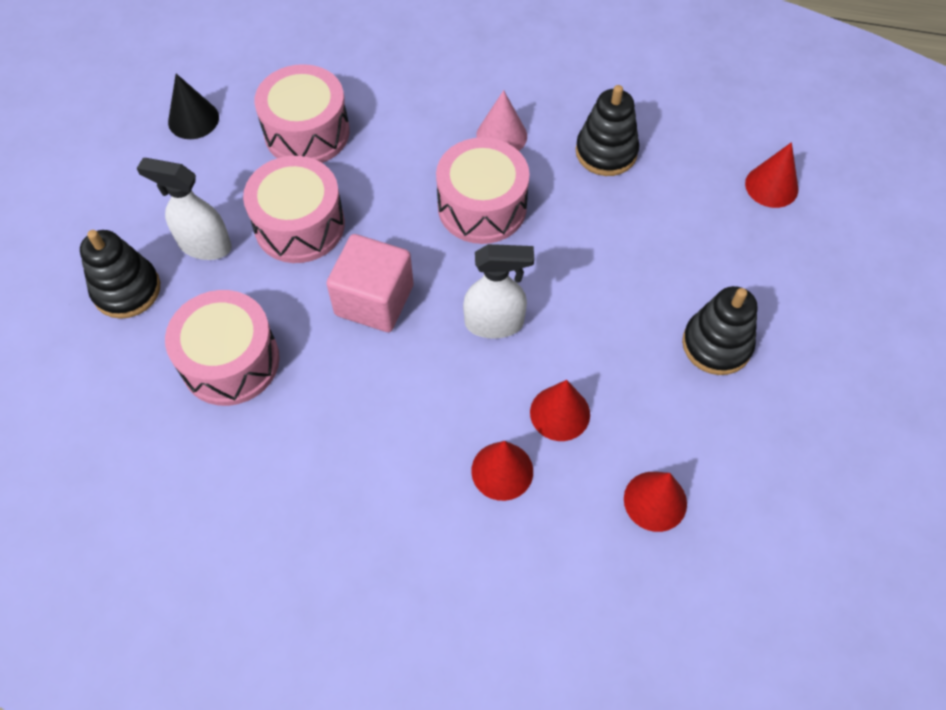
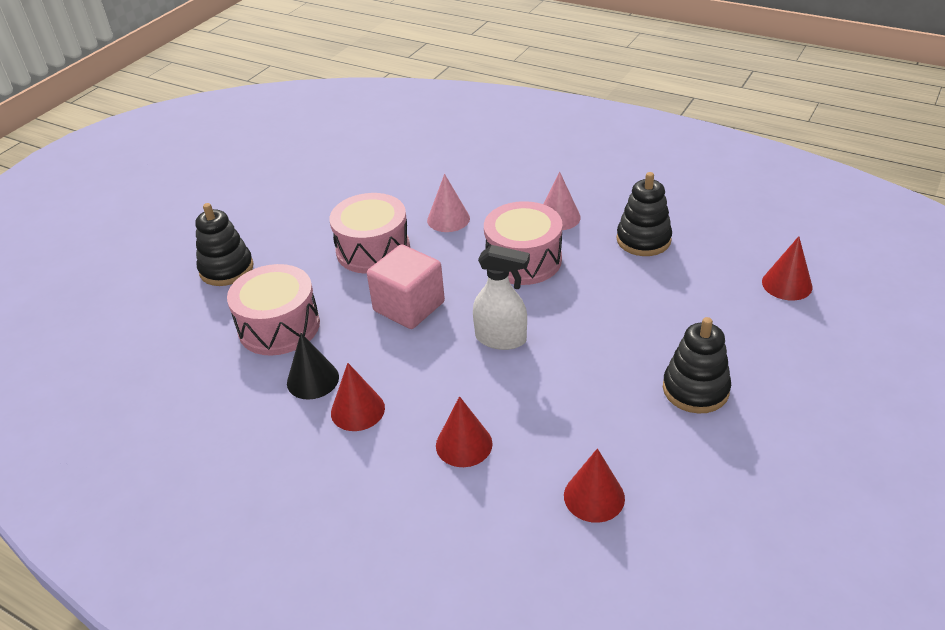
camera: 20 degrees right, 20 degrees down
white spray bottle [137,158,232,260] -> none
black cone [168,74,219,139] -> black cone moved to [287,333,339,400]
pink drum [254,64,350,163] -> none
red cone [530,380,590,441] -> red cone moved to [331,363,385,431]
none -> pink cone [427,174,470,232]

